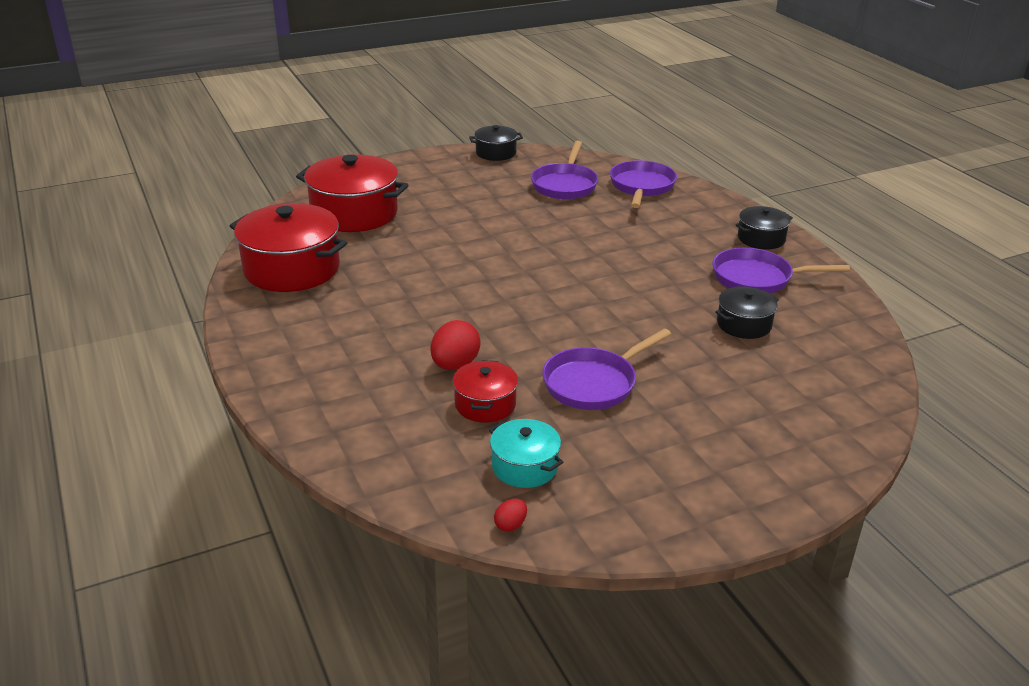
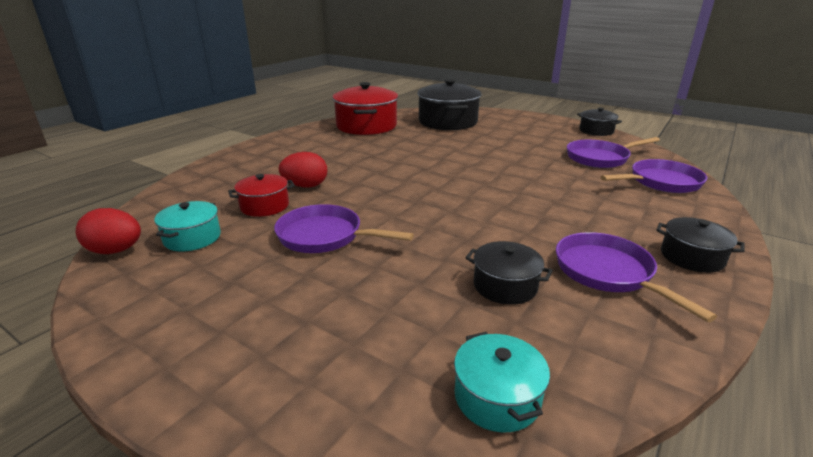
camera: 60 degrees right, 5 degrees down
red pot [296,154,408,232] -> black pot [417,79,482,130]
red egg [494,499,527,532] -> red egg [76,208,141,254], size x1.98
none -> turquoise pot [454,332,550,432]

